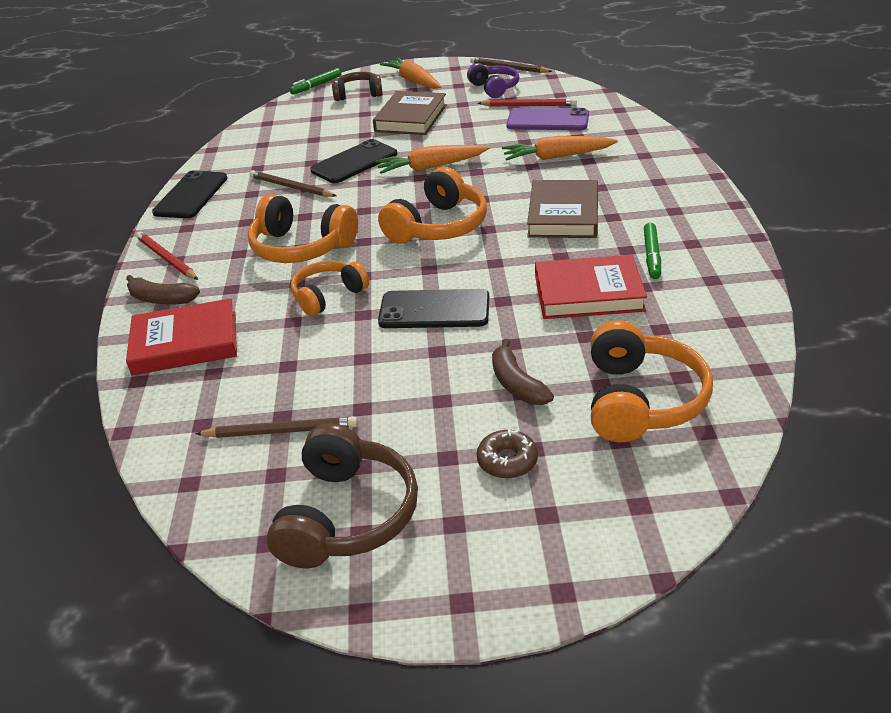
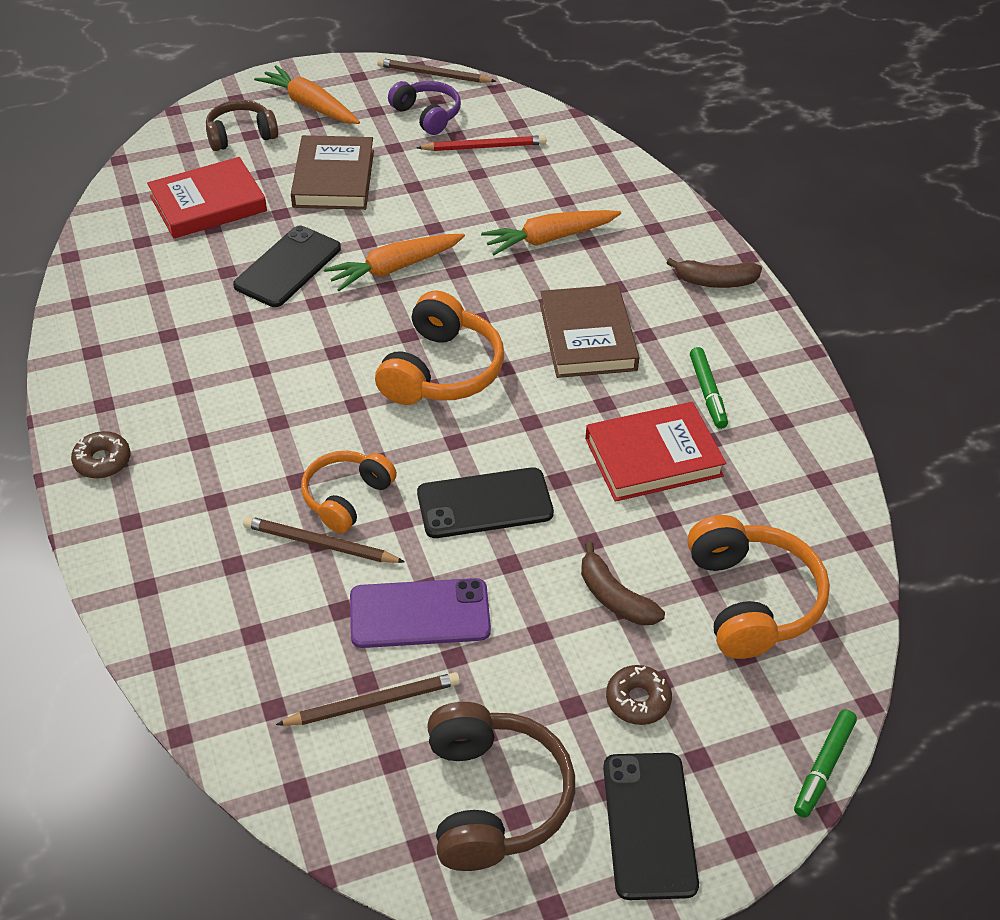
camera: 20 degrees left, 10 degrees up
brown banana [126,275,200,305] -> brown banana moved to [666,258,762,288]
red book [126,298,237,375] -> red book moved to [147,157,267,239]
red pencil [136,231,198,280] -> brown donut [71,431,130,479]
black phone [152,170,227,218] -> black phone moved to [603,753,699,900]
orange headphones [248,194,358,263] -> none
brown pencil [249,170,337,197] -> brown pencil moved to [243,516,405,563]
green marker [289,68,341,94] -> green marker moved to [794,709,857,818]
purple phone [506,108,589,130] -> purple phone moved to [350,578,491,648]

